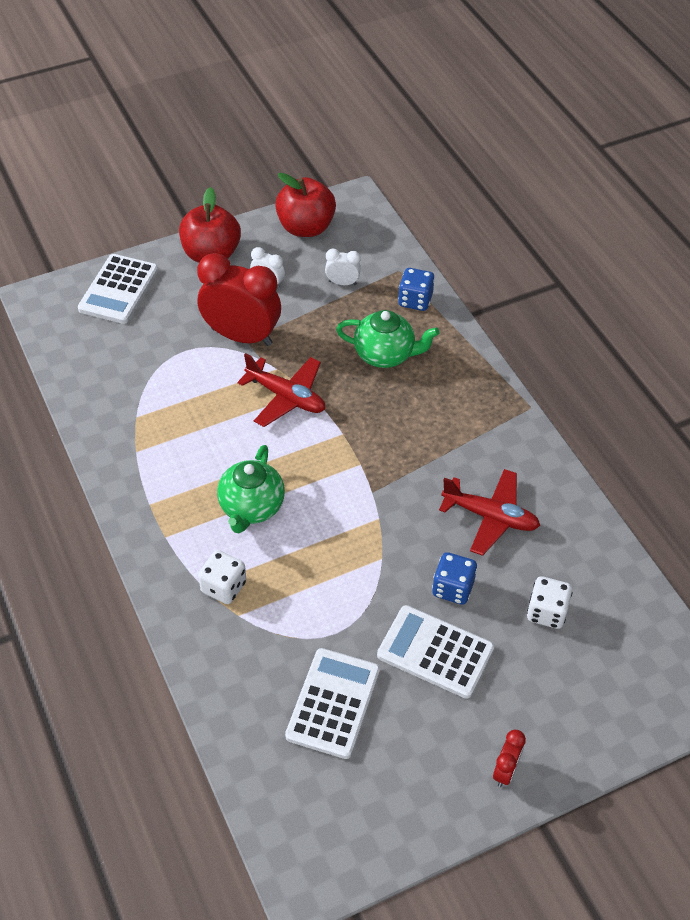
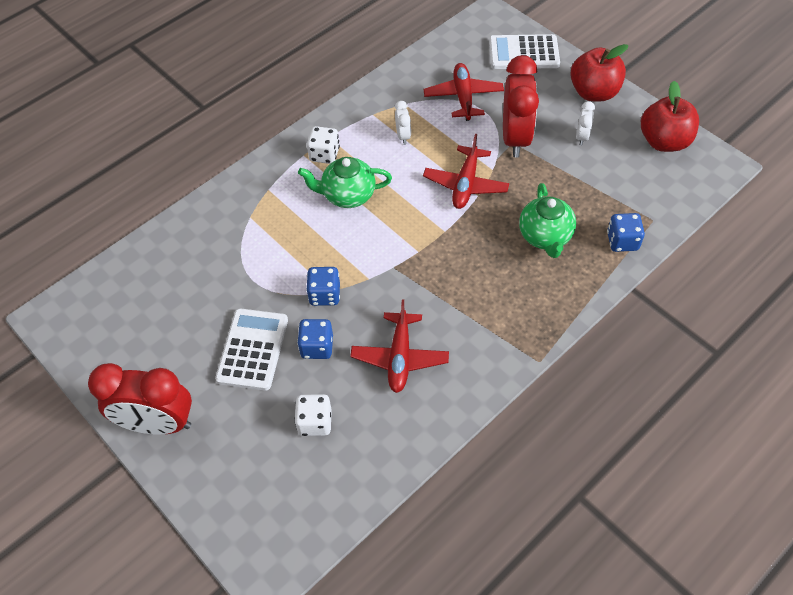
camera: 75 degrees right, 5 degrees up
white dice [198,550,246,604] -> white dice moved to [307,126,340,164]
white calculator [285,648,380,759] -> none
white clock [325,248,361,285] -> white clock moved to [395,101,411,145]
red clock [493,730,526,787] -> red clock [88,363,192,435], size x2.23
none -> blue dice [306,267,340,306]
none -> red plane [424,63,504,121]

